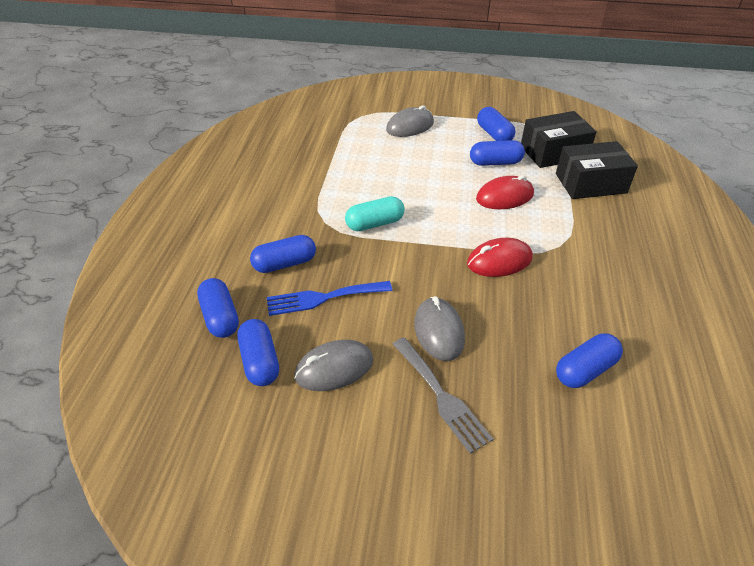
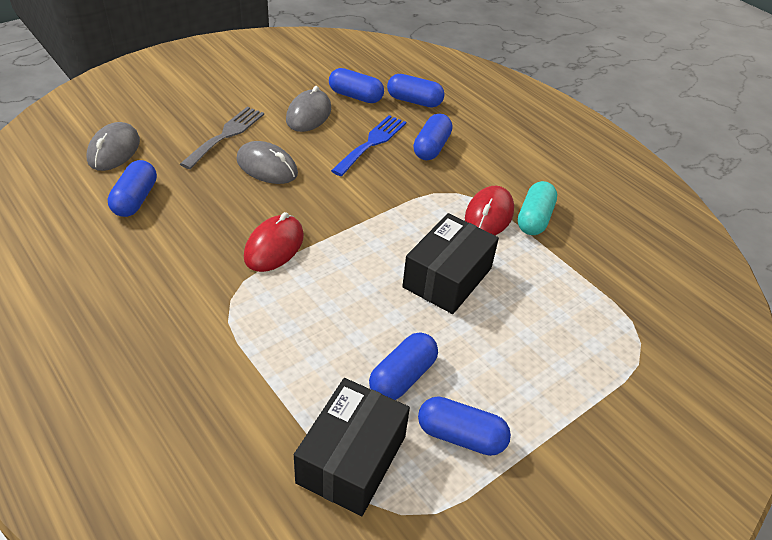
camera: 130 degrees right, 0 degrees up
turquoise capsule [345,196,405,231] -> turquoise capsule moved to [518,181,557,235]
grey mouse [386,105,434,137] -> grey mouse moved to [86,122,140,171]
grey fork [393,337,493,454] -> grey fork turned 105 degrees clockwise [180,107,264,169]
red mouse [476,175,534,209] -> red mouse moved to [465,186,514,235]
black box [556,141,638,199] -> black box moved to [402,213,499,314]

